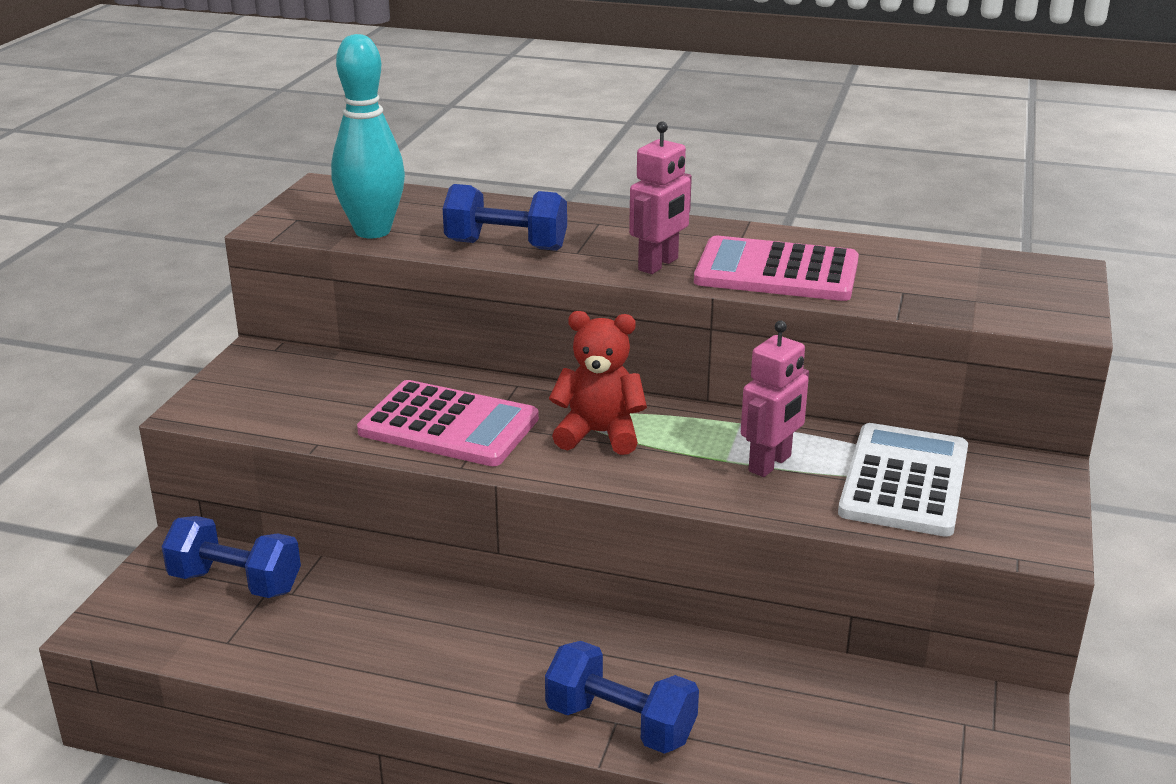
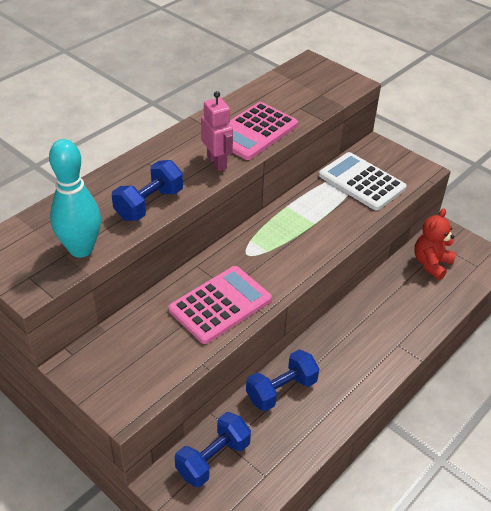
camera: 65 degrees left, 15 degrees up
blue dumbbell [545,641,699,754] -> blue dumbbell moved to [246,350,319,411]
red teddy bear [549,311,647,455] -> red teddy bear moved to [414,208,456,280]
pink robot [741,321,809,477] -> none

